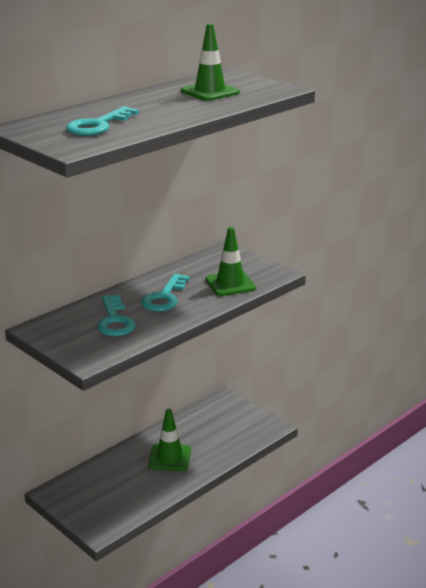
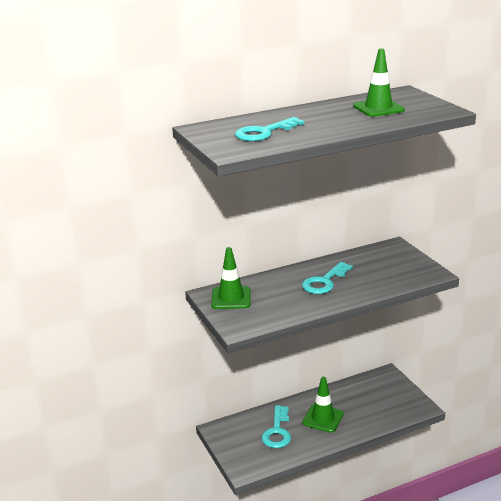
camera: 20 degrees right, 0 degrees up
turquoise key [97,295,136,336] -> turquoise key moved to [262,405,291,448]
green traffic cone [206,227,256,296] -> green traffic cone moved to [211,247,251,309]

